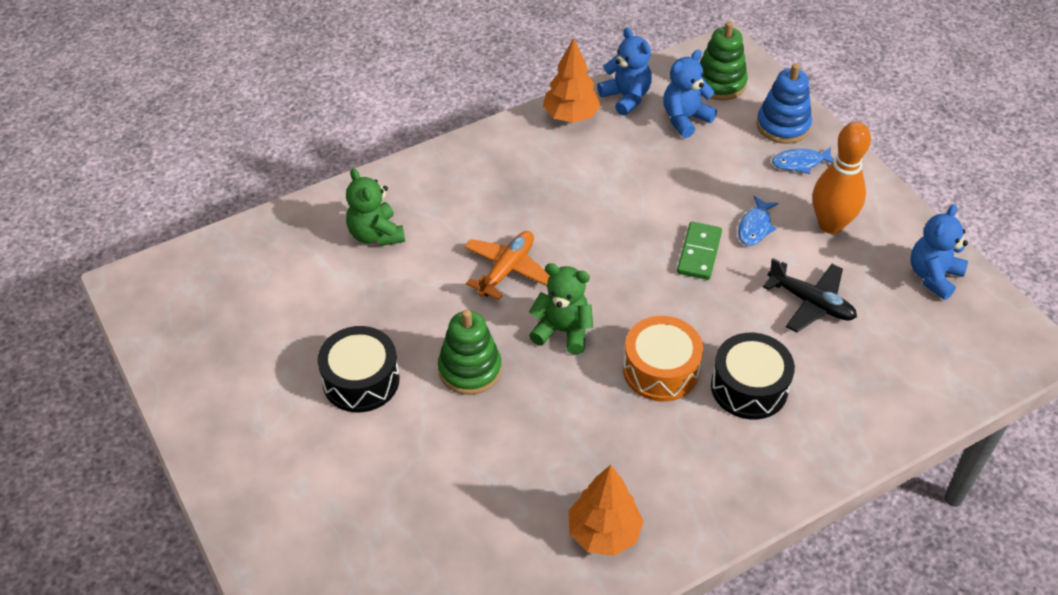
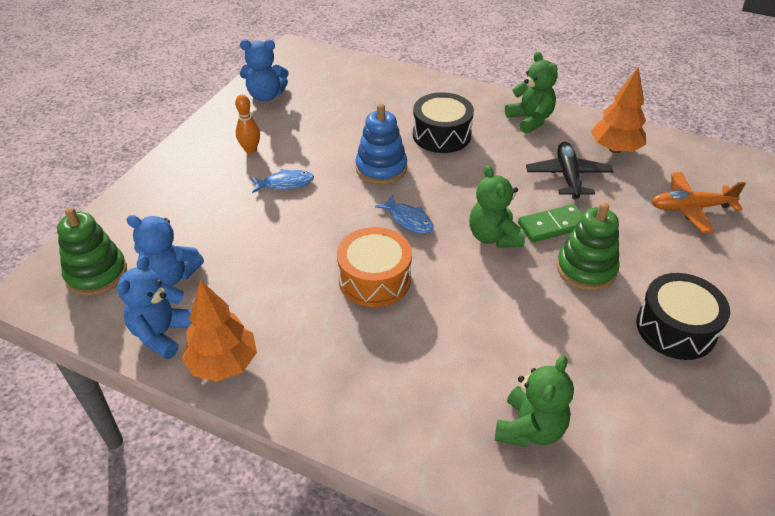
camera: 125 degrees left, 5 degrees down
orange plane [464,231,550,300] -> orange plane moved to [652,172,746,233]
orange drum [623,316,703,402] -> orange drum moved to [337,227,412,307]
green domino [677,222,722,280] -> green domino moved to [518,204,583,243]
blue stacking toy [756,63,812,144] -> blue stacking toy moved to [355,104,407,185]
black plane [763,258,857,332] -> black plane moved to [526,142,613,199]
blue fish [772,147,834,174] -> blue fish moved to [375,195,433,234]
orange bowling pin [813,122,871,234] -> orange bowling pin [235,95,260,154], size x0.54
none -> green teddy bear [505,52,558,134]

